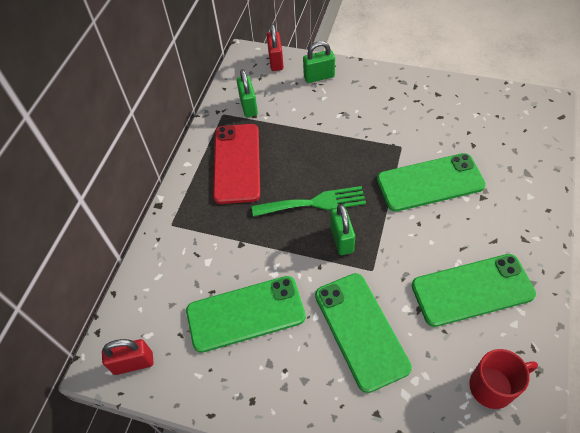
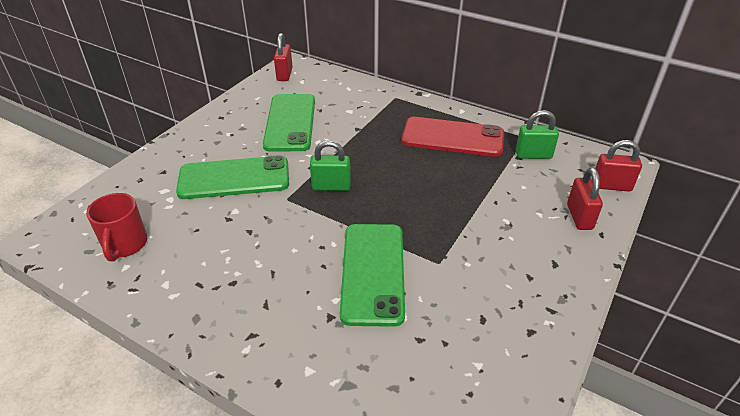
camera: 100 degrees right, 15 degrees down
green fork [252,186,366,217] -> none
green padlock [303,41,335,83] -> red padlock [567,168,603,230]
green phone [412,254,536,327] -> none

